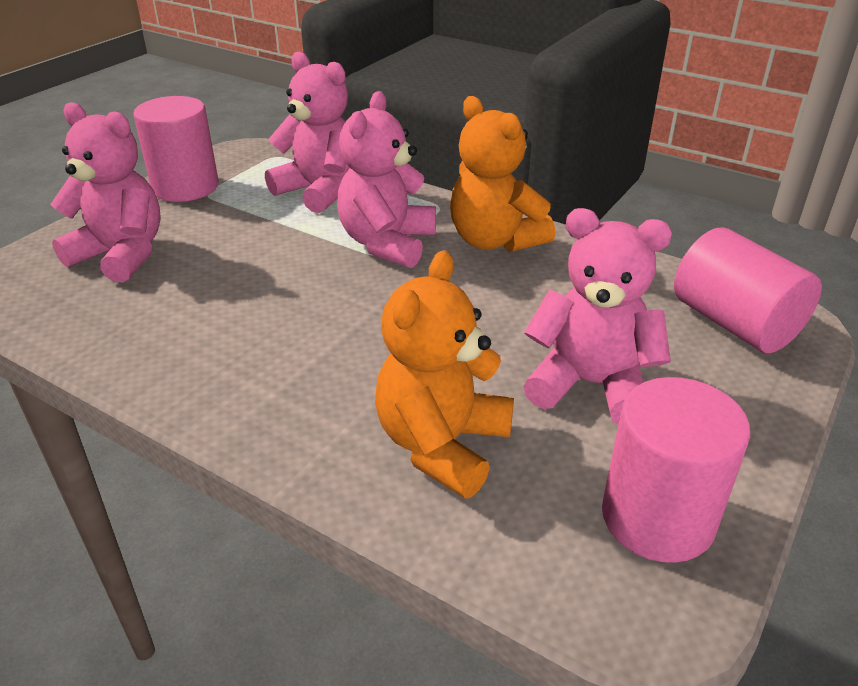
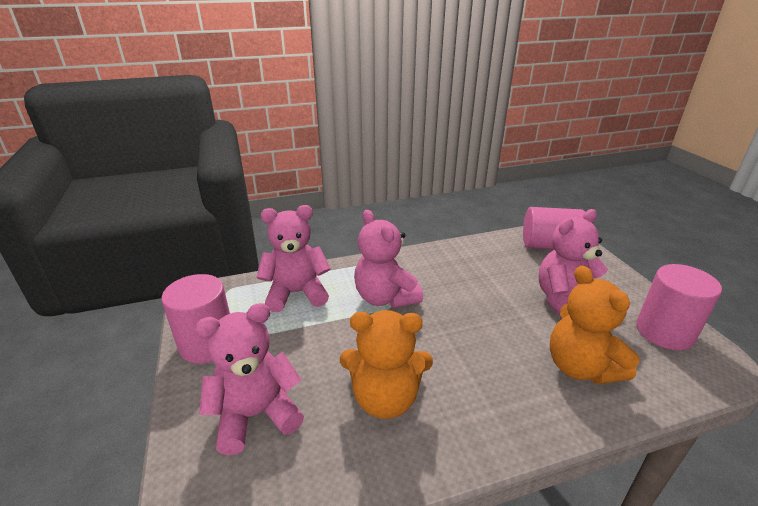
camera: 50 degrees left, 5 degrees down
orange teddy bear [450,96,555,252] -> orange teddy bear moved to [340,310,433,419]

